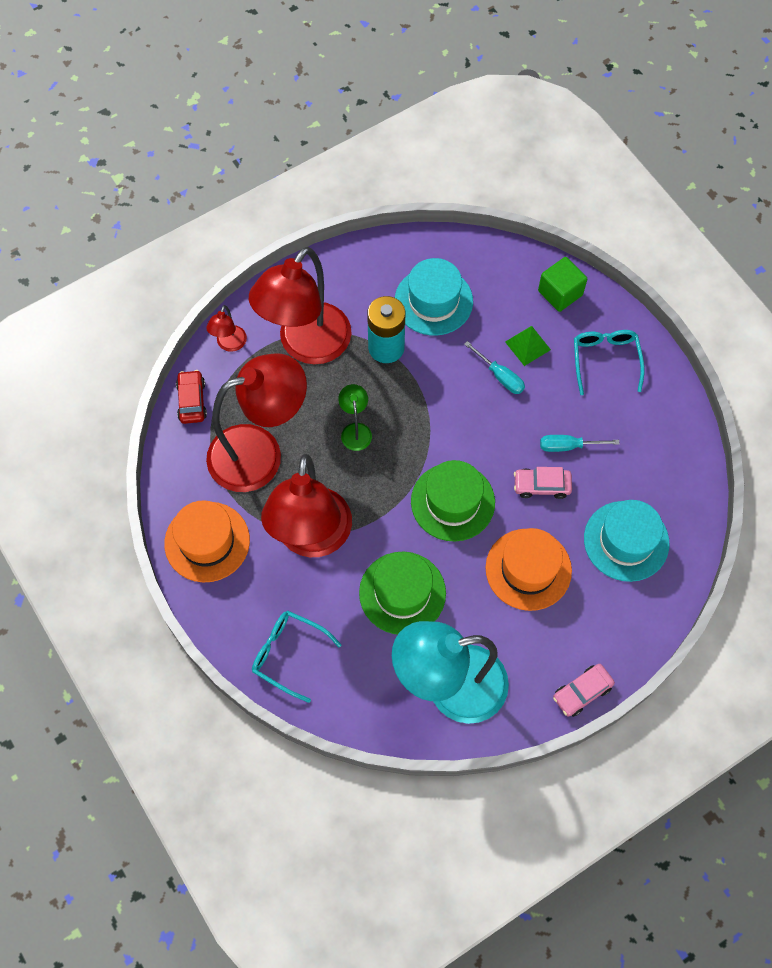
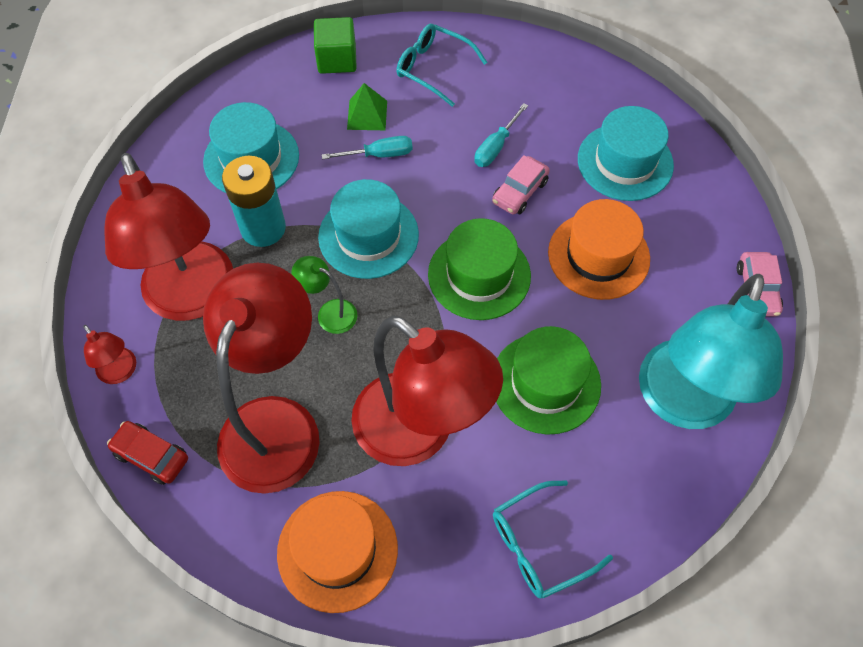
camera: 55 degrees left, 5 degrees down
none -> turquoise hat [318,179,419,279]

